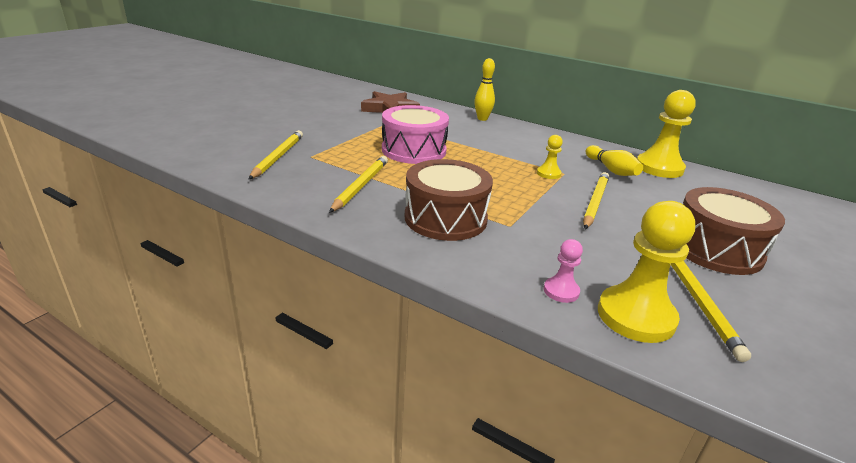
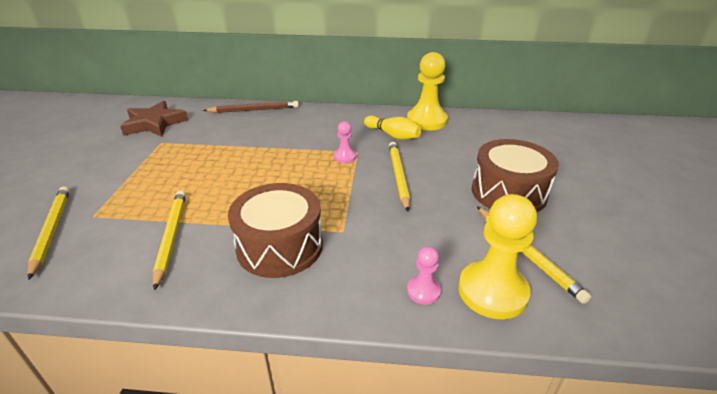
camera: 25 degrees left, 5 degrees up
pink drum [382,105,449,164] -> none
yellow bowling pin [474,58,495,121] -> brown pencil [203,101,299,113]
yellow pawn [537,135,563,179] -> pink pawn [334,121,356,163]

